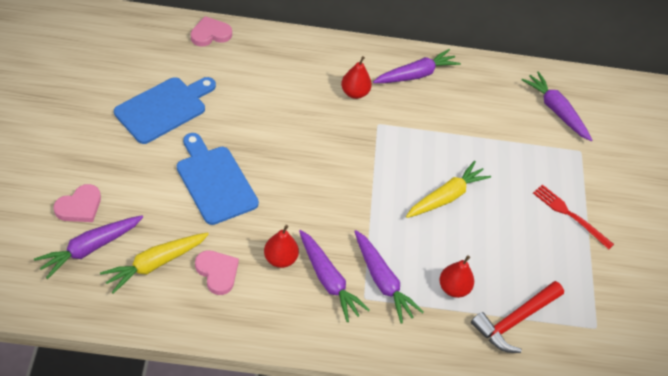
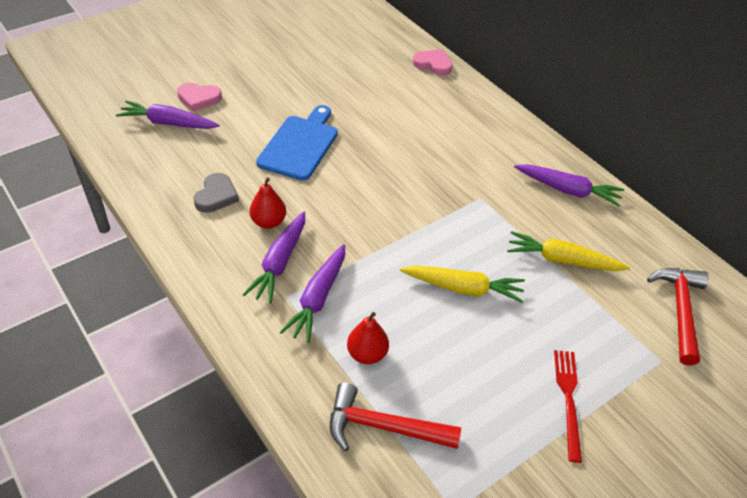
camera: 55 degrees right, 5 degrees down
yellow carrot [100,233,209,294] -> yellow carrot moved to [507,231,630,271]
blue cutting board [114,77,216,144] -> none
pink heart [195,250,239,295] -> grey heart [193,173,239,213]
red pear [341,56,372,99] -> none
purple carrot [522,71,592,141] -> red hammer [647,268,709,366]

